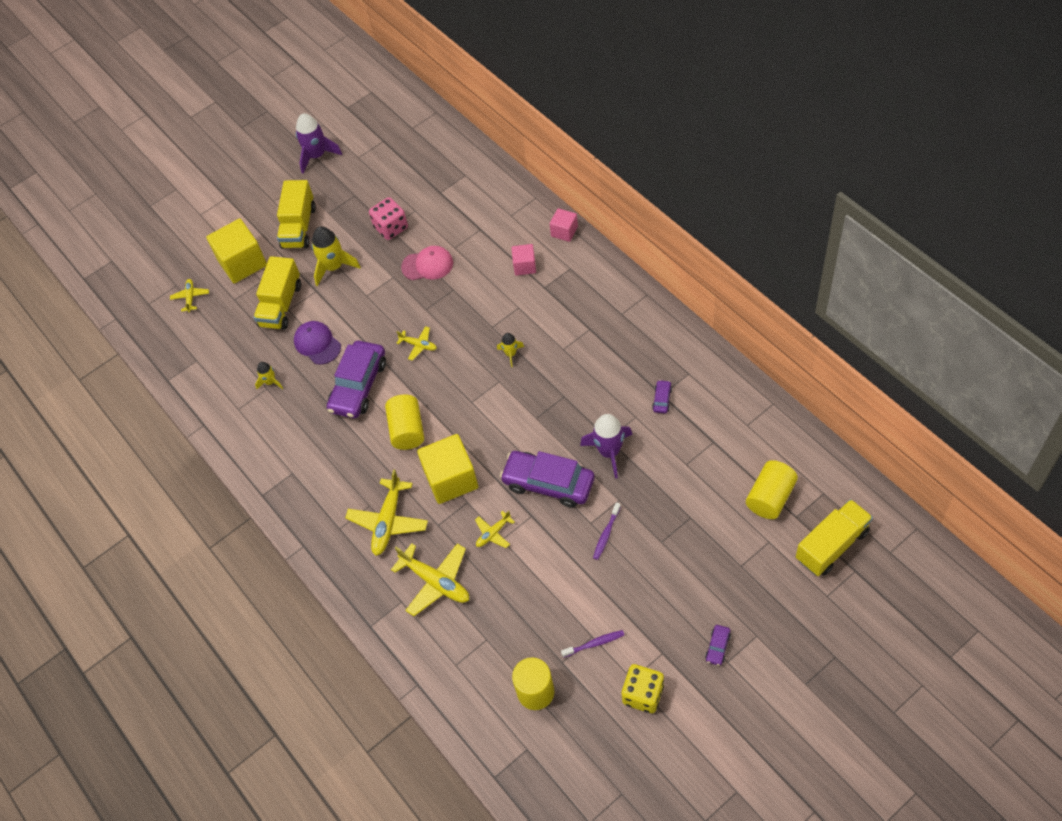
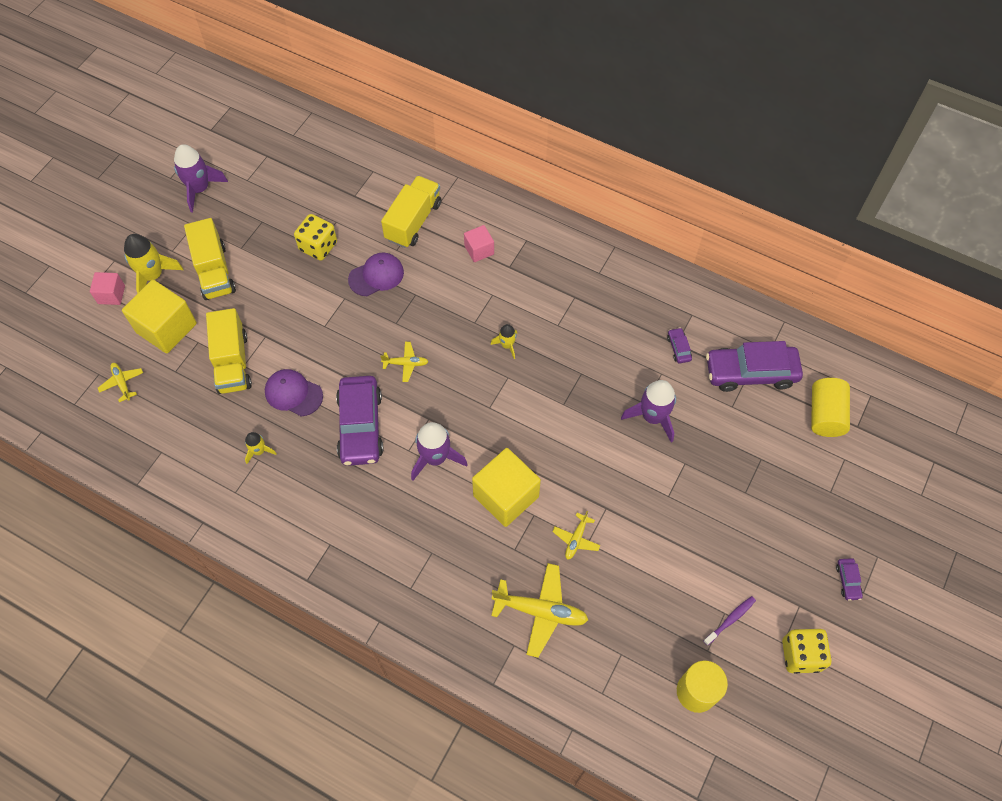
camera: 30 degrees left, 5 degrees up
yellow rocket [312,226,361,286] -> yellow rocket moved to [124,234,183,293]
yellow plane [345,470,428,556] -> none
pink dice [369,197,408,240] -> yellow dice [294,214,337,261]
yellow cylinder [385,394,424,450] -> purple rocket [411,422,468,481]
pink cap [401,246,453,280] -> purple cap [348,253,404,296]
purple car [500,451,595,508] -> purple car moved to [706,341,803,392]
pink cube [550,208,578,242] -> pink cube moved to [90,272,125,305]
purple toothbrush [593,502,621,560] -> none
yellow truck [796,499,873,576] -> yellow truck moved to [381,176,441,248]

